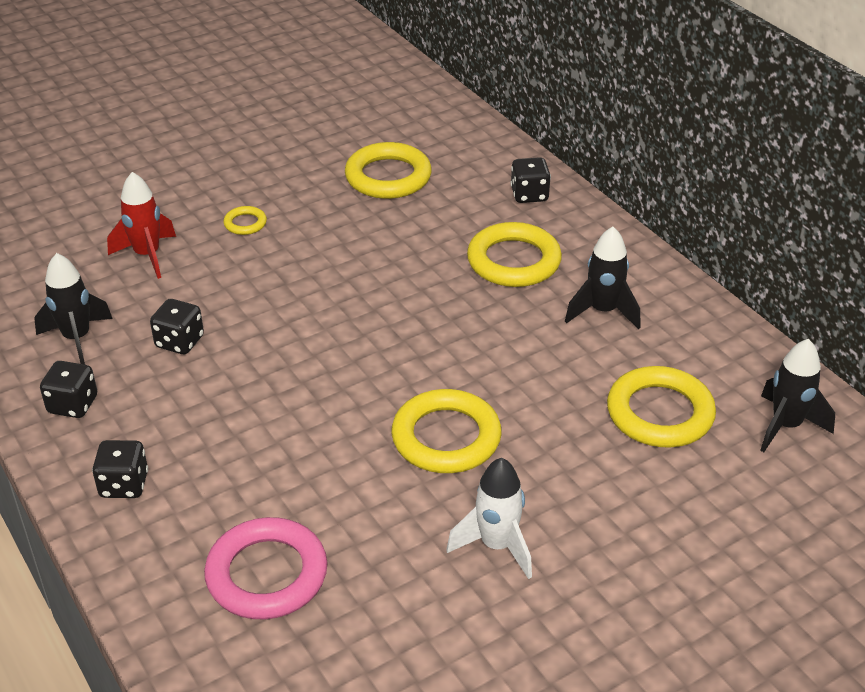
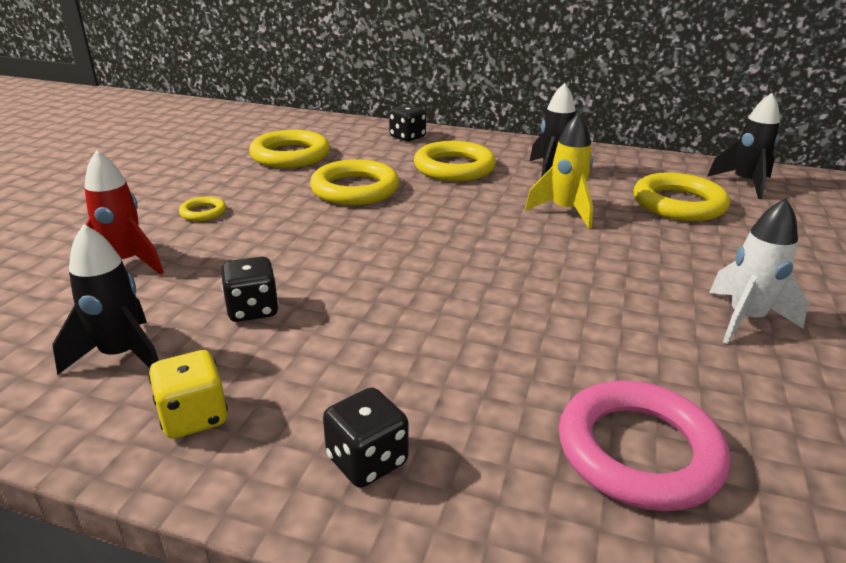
camera: 40 degrees left, 10 degrees down
black dice [40,361,97,418] -> yellow dice [149,350,228,439]
yellow ring [391,389,502,473] -> yellow ring moved to [310,159,399,205]
none -> yellow rocket [525,113,593,228]

